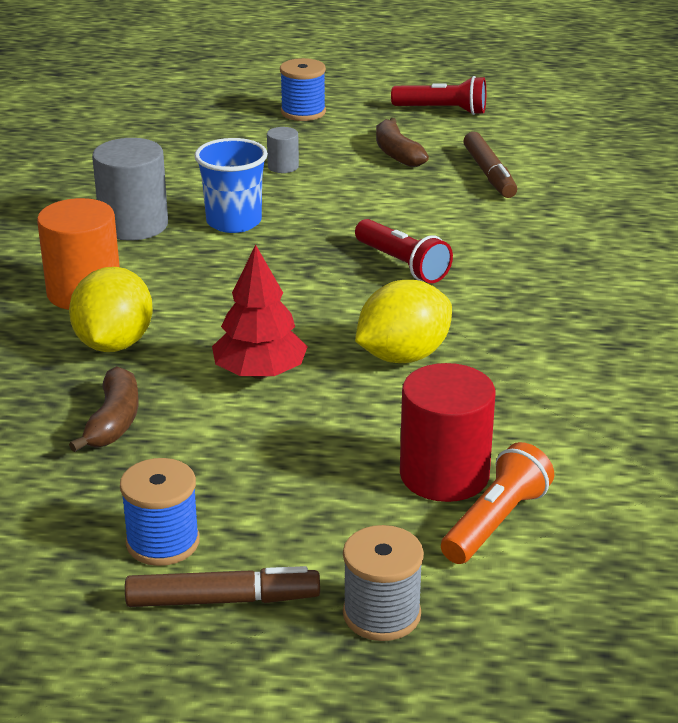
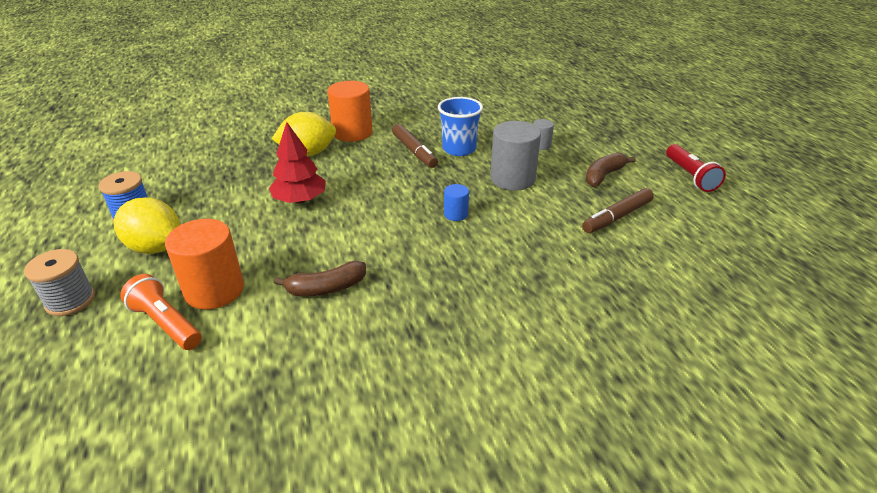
camera: 65 degrees right, 5 degrees up
brown banana [69,366,139,452] -> brown banana moved to [274,261,366,297]
grey cylinder [92,138,168,241] -> grey cylinder moved to [490,121,541,191]
brown marker [125,566,320,607] -> brown marker moved to [392,124,438,168]
blue spool [280,58,326,121] -> none
red flashlight [355,219,453,283] -> blue cylinder [444,184,469,221]
yellow lemon [355,280,452,363] -> yellow lemon moved to [114,197,180,254]
red cylinder [400,363,496,502] -> orange cylinder [165,219,244,310]
orange flashlight [441,442,554,564] -> orange flashlight turned 150 degrees counterclockwise [120,274,202,350]

